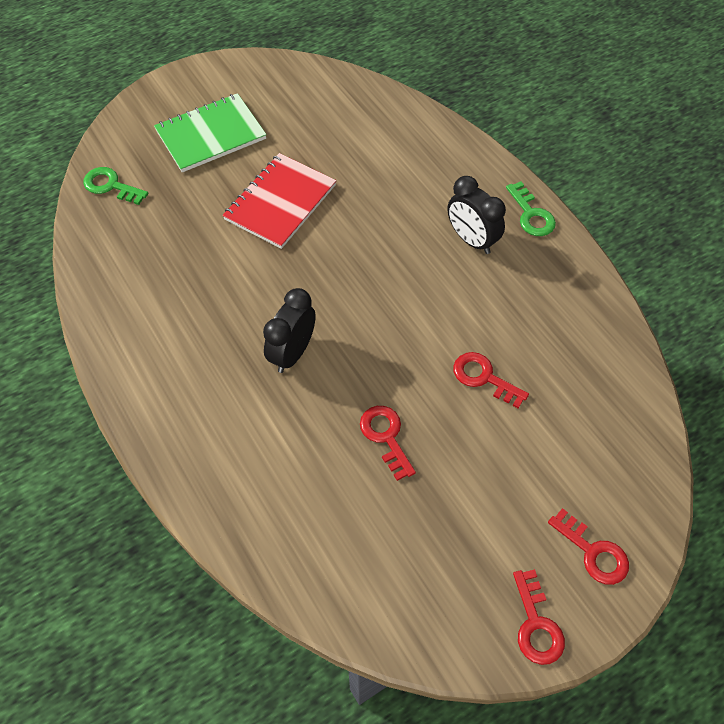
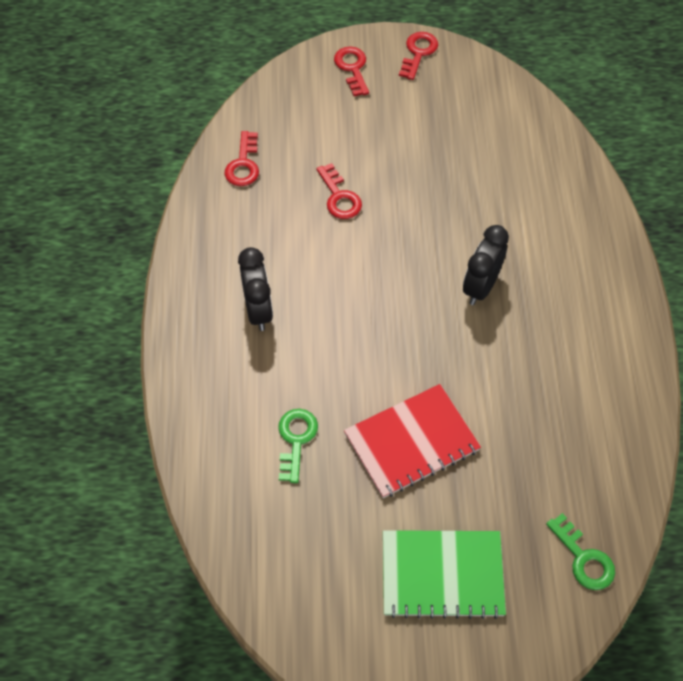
camera: 150 degrees left, 0 degrees up
black clock [263,288,316,373] -> black clock turned 150 degrees clockwise [463,225,509,305]
red key [360,406,416,481] -> red key moved to [224,131,259,186]
green key [506,181,556,236] -> green key moved to [278,409,318,483]

